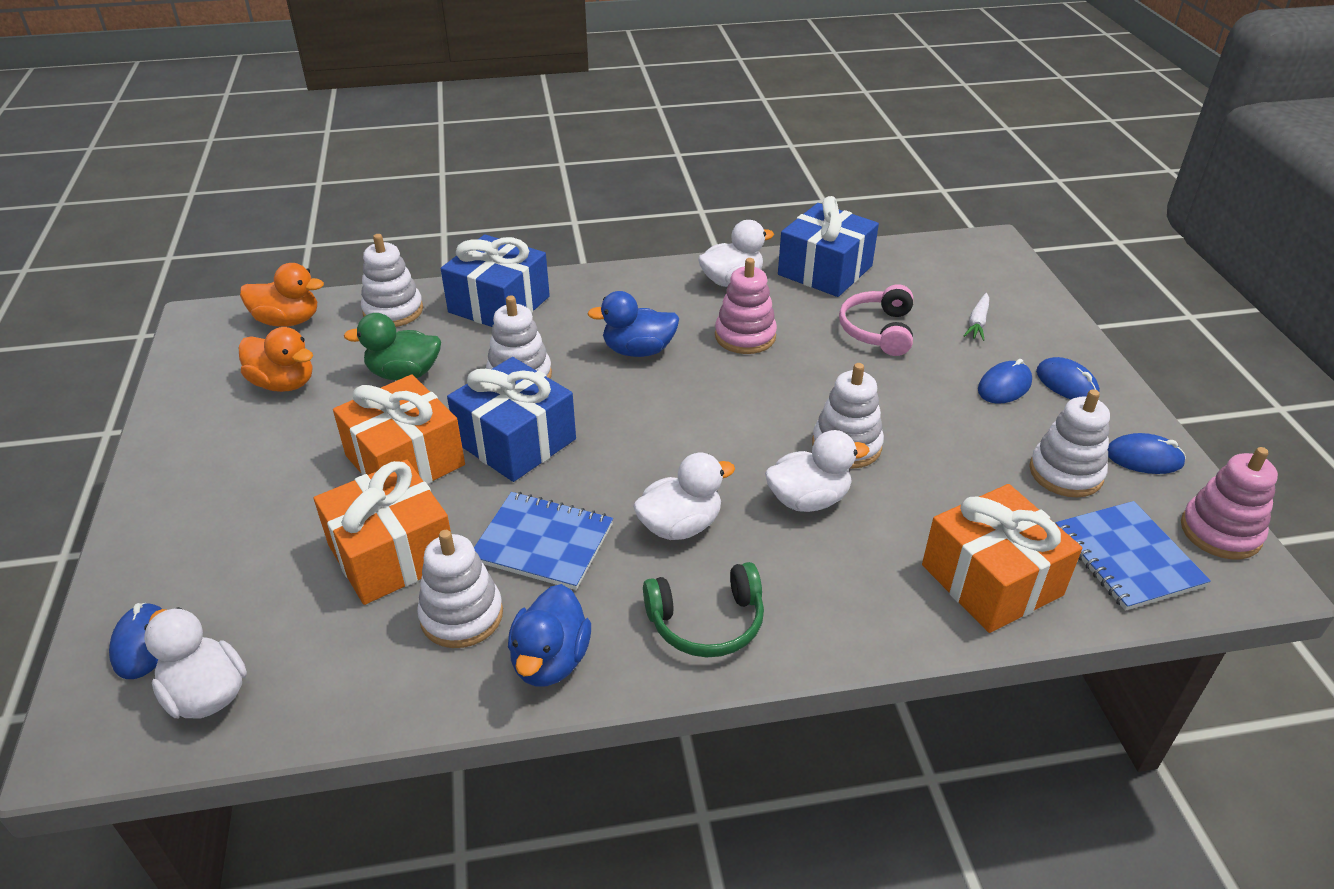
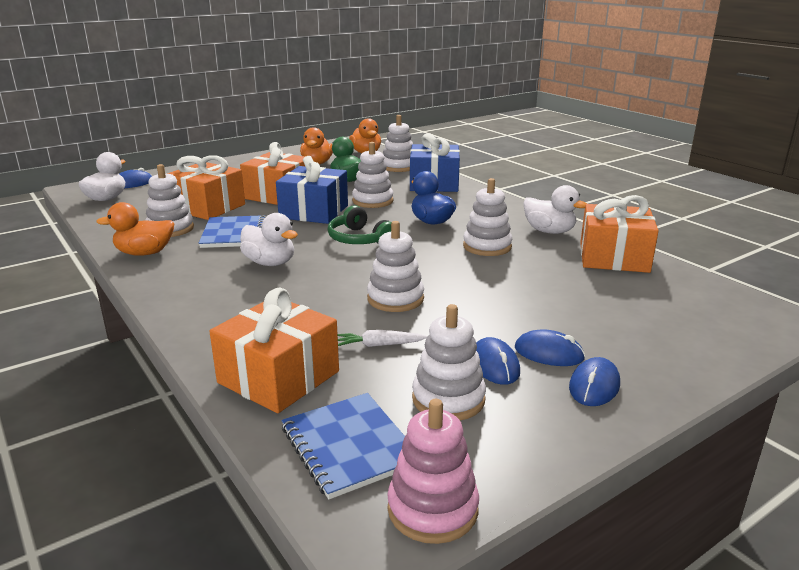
camera: 65 degrees right, 15 degrees down
blue duck [508,584,591,686] -> orange duck [96,202,174,256]
green headphones [643,562,764,657] -> green headphones moved to [328,205,392,244]
pink stacking toy [715,258,777,354] -> white stacking toy [463,178,512,256]
white duck [765,430,870,512] -> none
blue gift [778,196,879,297] -> orange gift [580,195,659,273]
pink headphones [839,284,913,356] -> none
white carrot [964,293,989,341] -> white carrot moved to [338,330,427,347]
blue notebook [1055,501,1211,611] -> blue notebook turned 75 degrees counterclockwise [282,393,405,500]
blue mouse [1108,433,1186,474] -> blue mouse moved to [476,337,520,385]

